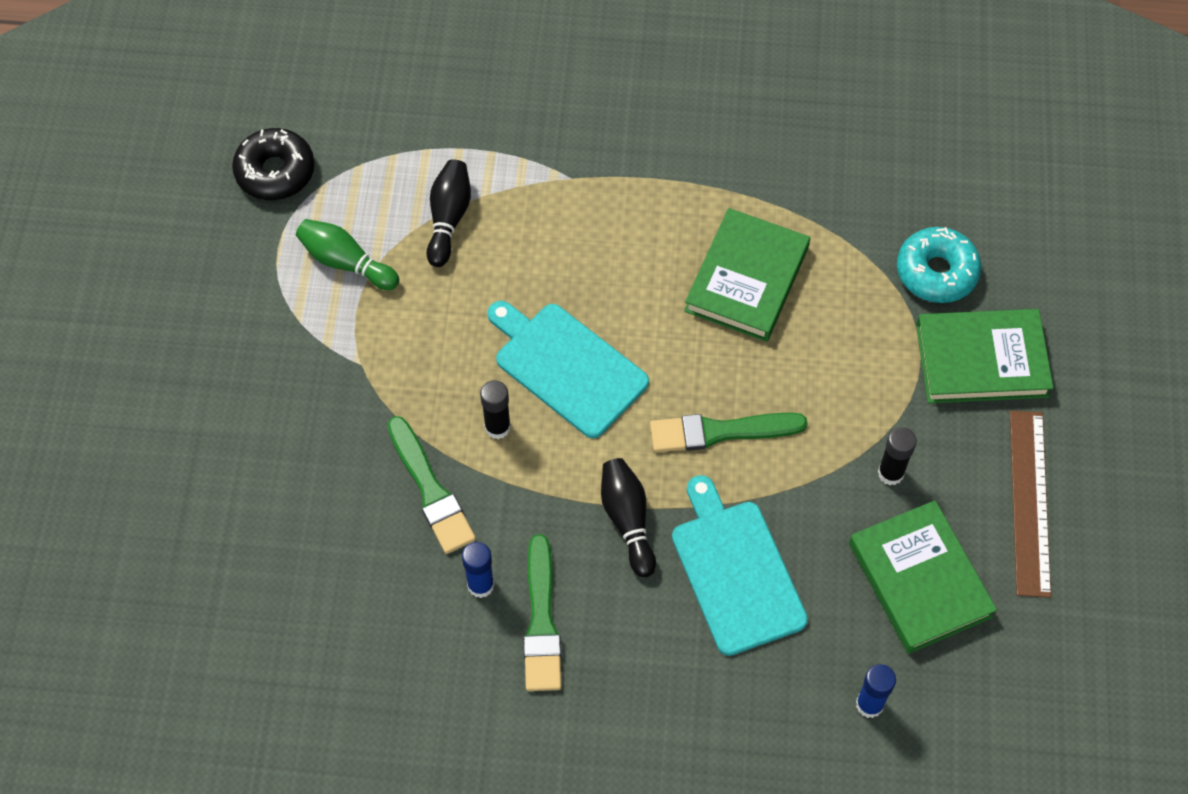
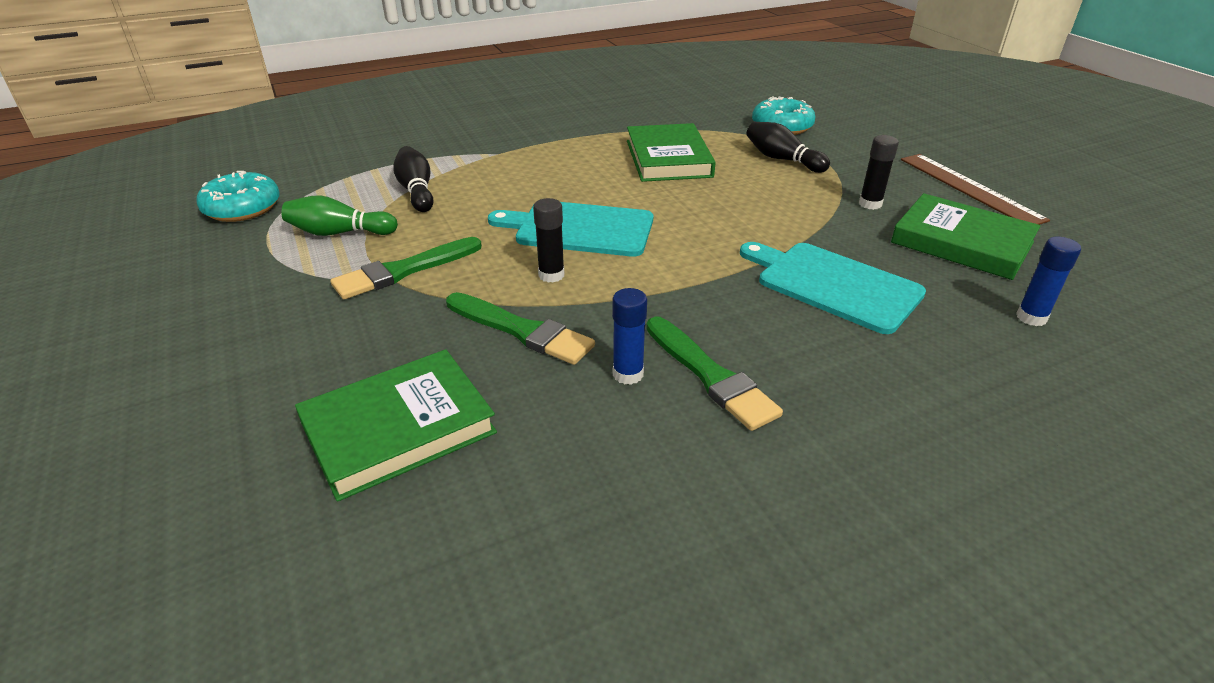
camera: 30 degrees left, 25 degrees down
black donut [232,128,315,200] -> turquoise donut [196,171,280,222]
black bowling pin [601,458,656,578] -> black bowling pin moved to [746,122,830,173]
green brush [650,413,808,452] -> green brush moved to [330,237,482,299]
green book [916,309,1054,403] -> green book moved to [295,349,497,502]

